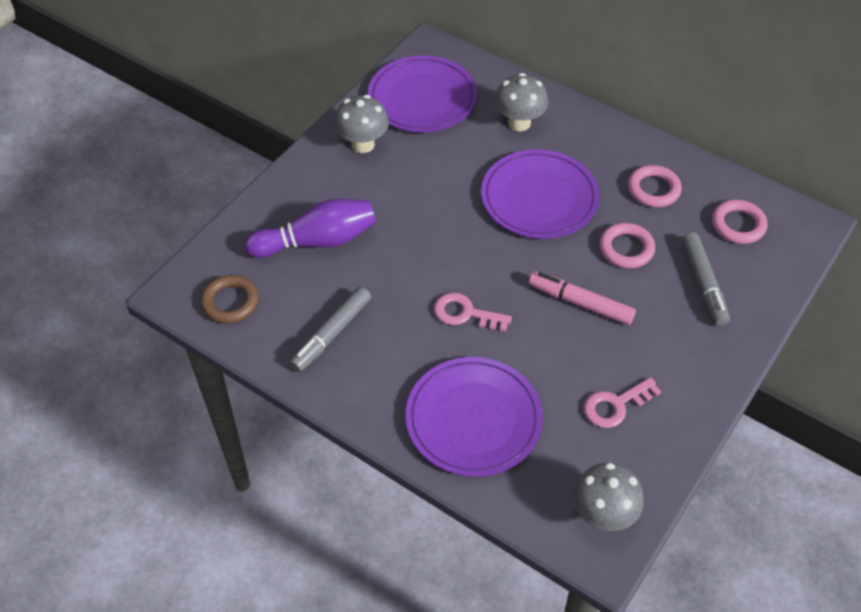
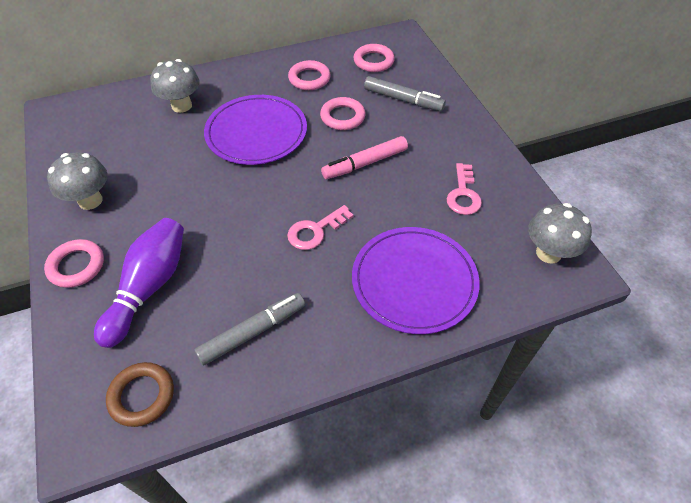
camera: 55 degrees left, 0 degrees up
grey marker [290,287,371,372] -> grey marker turned 105 degrees counterclockwise [194,293,305,366]
purple plate [368,56,477,132] -> none
none -> pink ring [44,239,104,288]

